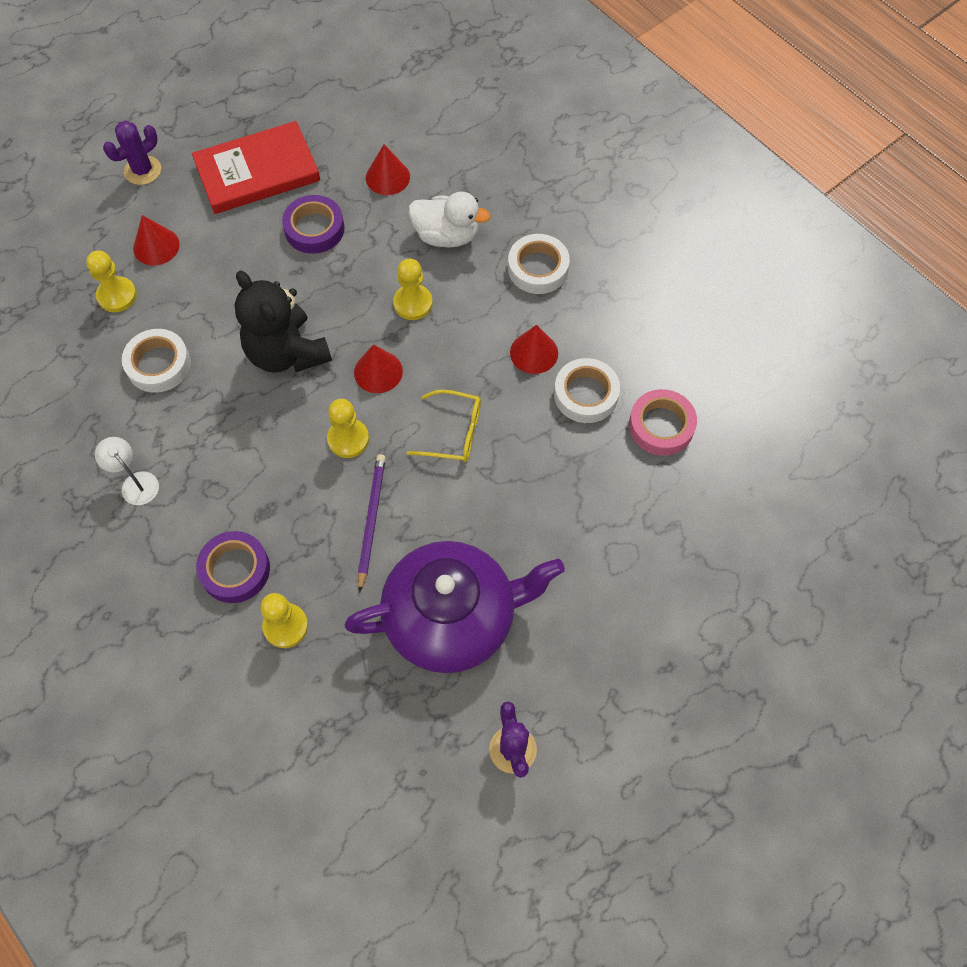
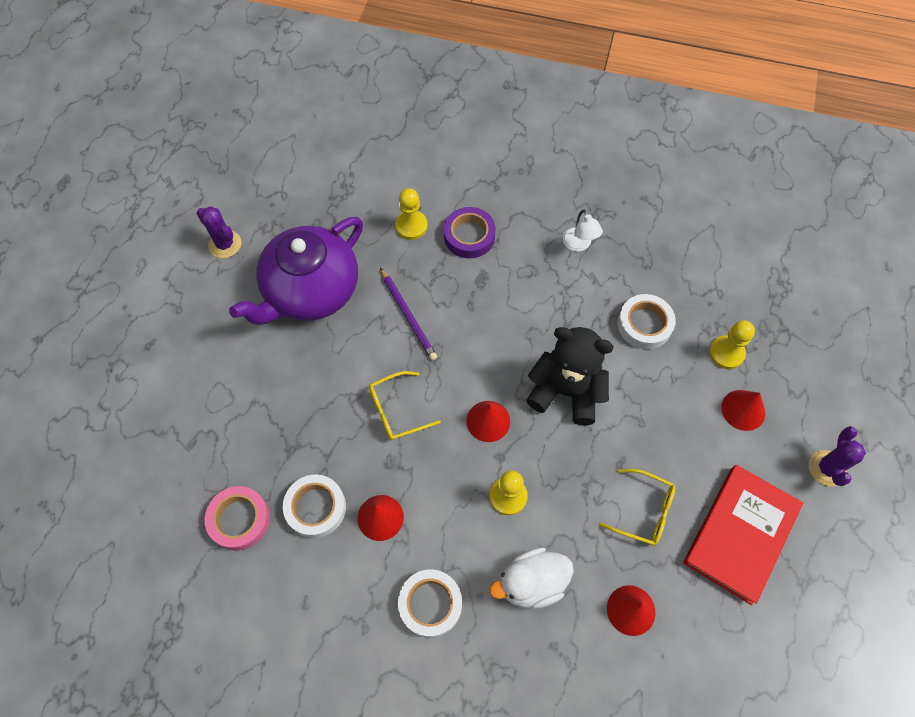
camera: 145 degrees right, 0 degrees up
white lamp [95,437,159,505] -> white lamp turned 60 degrees clockwise [563,209,603,252]
purple tape [282,195,344,254] -> yellow glasses [599,469,675,546]
yellow pawn [327,399,369,458] -> none

